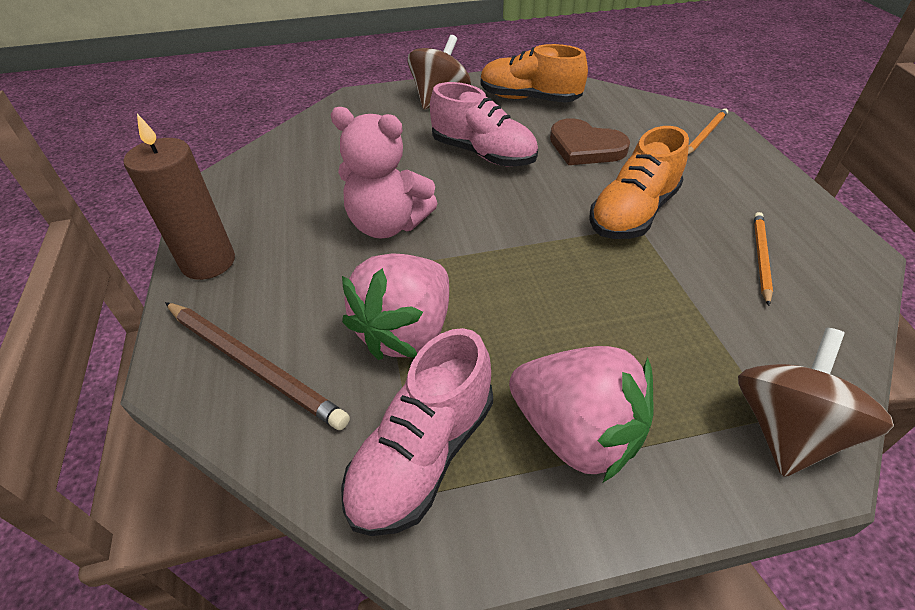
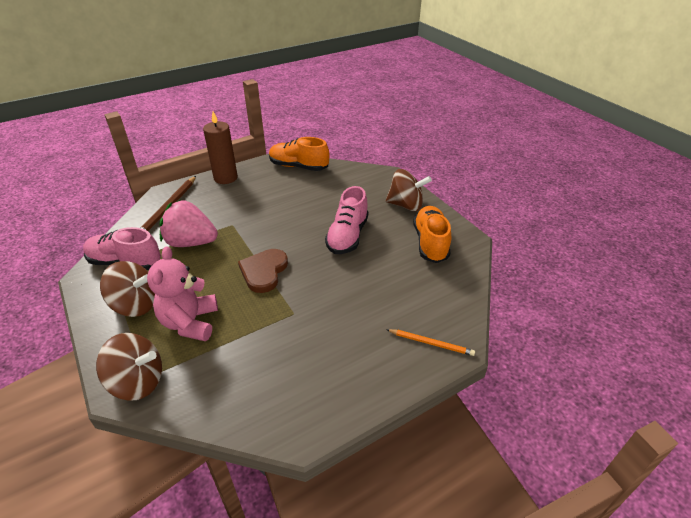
camera: 70 degrees right, 5 degrees down
pink teddy bear [331,107,438,238] -> pink teddy bear moved to [147,246,218,341]
pink strawberry [509,346,654,482] -> brown spinning top [100,261,155,317]
brown heart [550,118,630,165] -> brown heart moved to [238,249,288,293]
orange shoe [589,126,689,239] -> orange shoe moved to [269,137,329,171]
orange pencil [754,212,773,306] -> none

